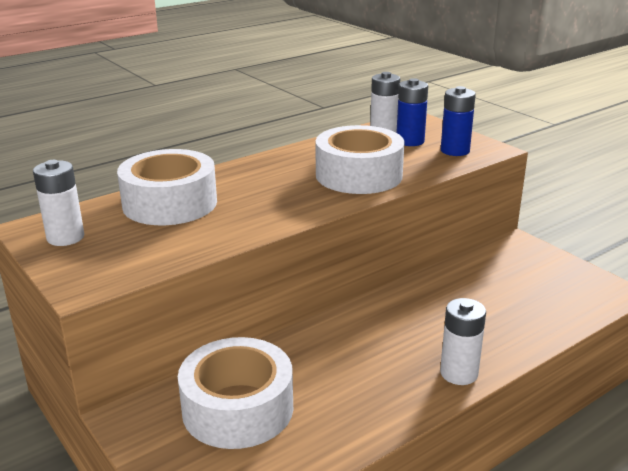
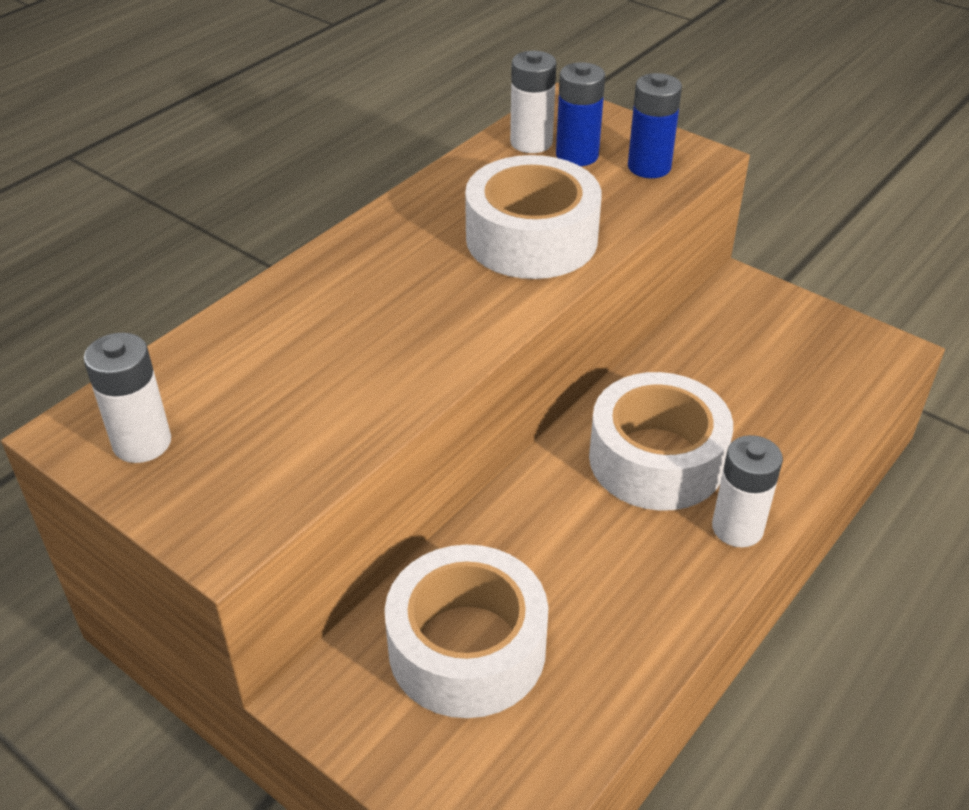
camera: 15 degrees left, 15 degrees up
white tape [117,149,217,225] -> white tape moved to [589,372,733,511]

